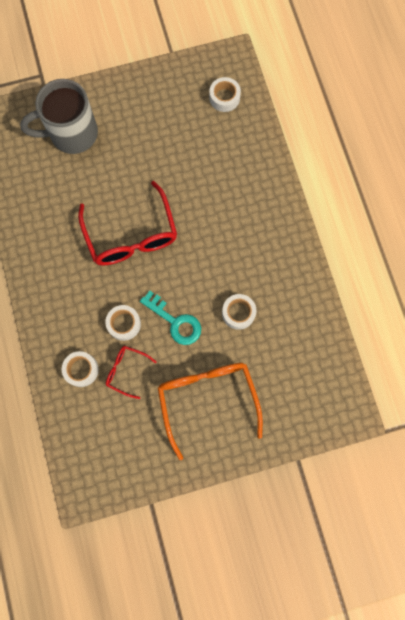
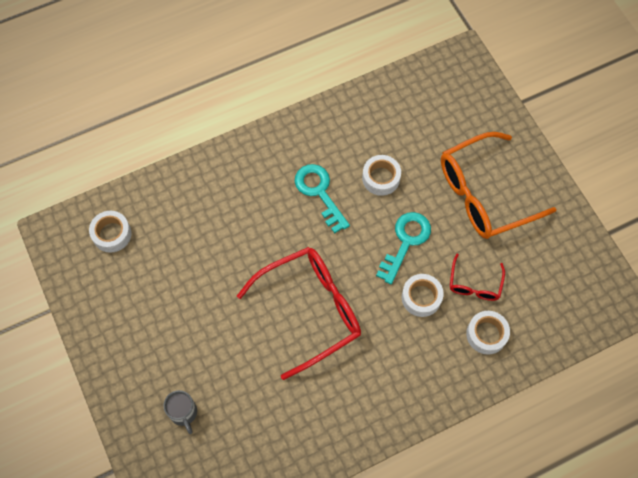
camera: 100 degrees left, 10 degrees down
grey mug [20,79,98,154] -> grey mug [164,390,197,434], size x0.45
none -> turquoise key [295,164,350,234]

